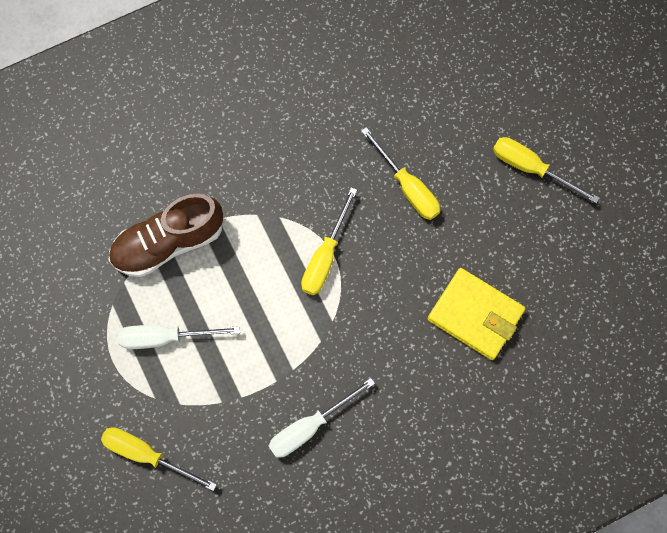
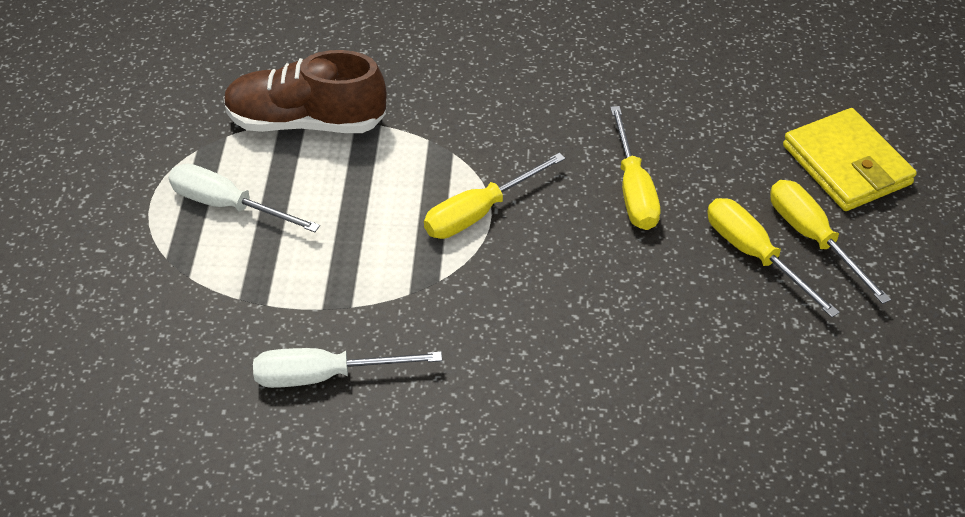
camera: 30 degrees right, 25 degrees down
yellow screwdriver [101,427,217,491] -> yellow screwdriver moved to [707,198,840,318]
yellow wallet [427,268,525,360] -> yellow wallet moved to [783,108,917,211]

